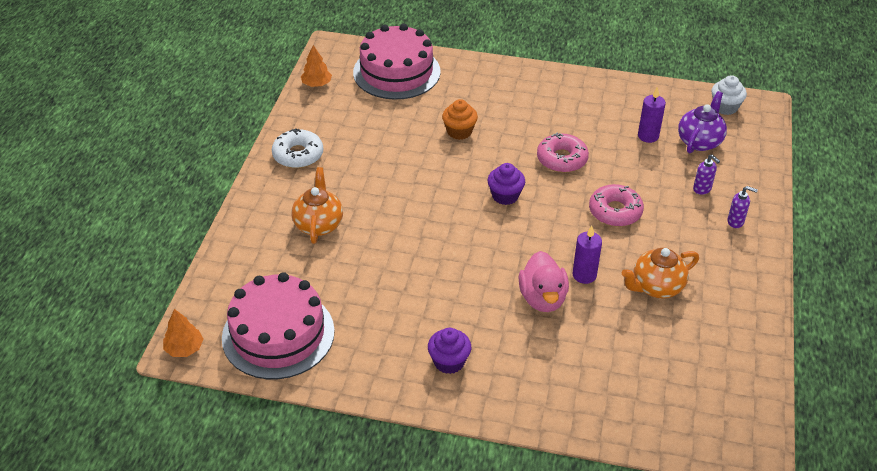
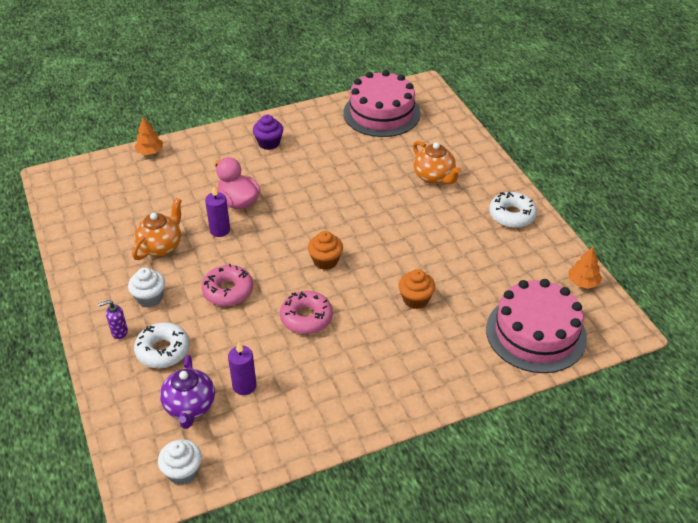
camera: 145 degrees right, 0 degrees up
orange tree [163,309,203,357] -> orange tree moved to [134,117,163,155]
purple cupcake [488,163,525,205] -> orange cupcake [308,231,343,270]
purple soap dispenser [693,154,720,195] -> white donut [134,322,190,368]
none -> white cupcake [128,268,165,307]

